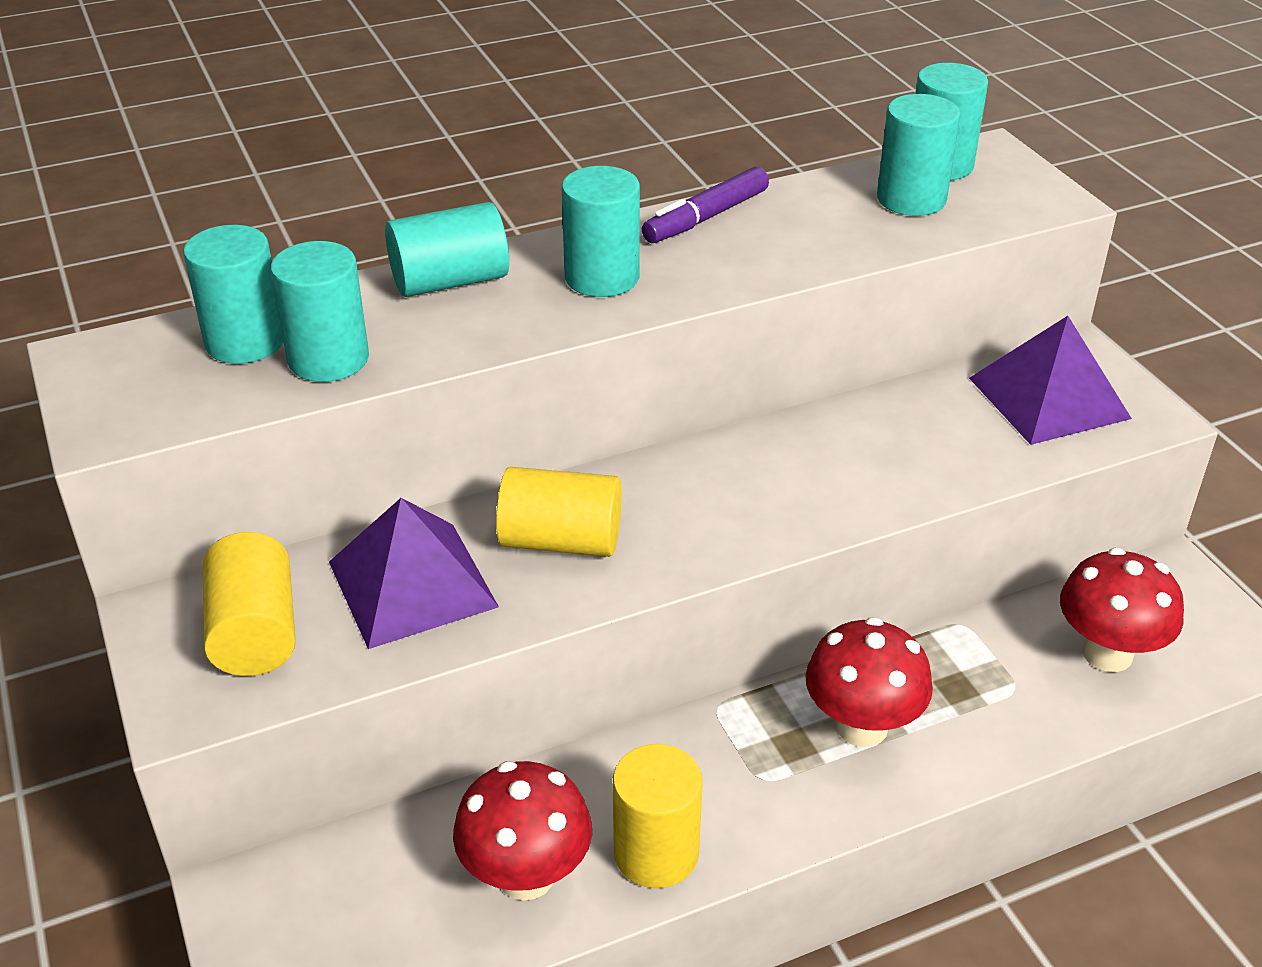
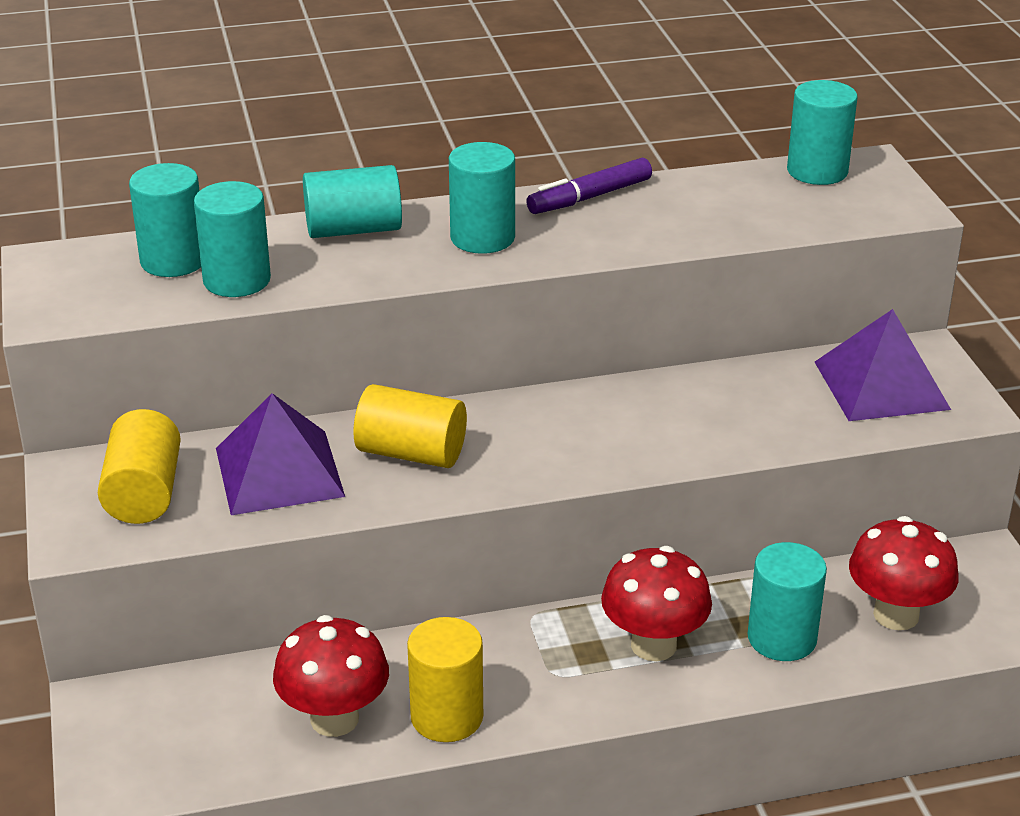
camera: 10 degrees right, 5 degrees down
turquoise cylinder [877,94,960,216] -> turquoise cylinder moved to [748,542,827,661]

